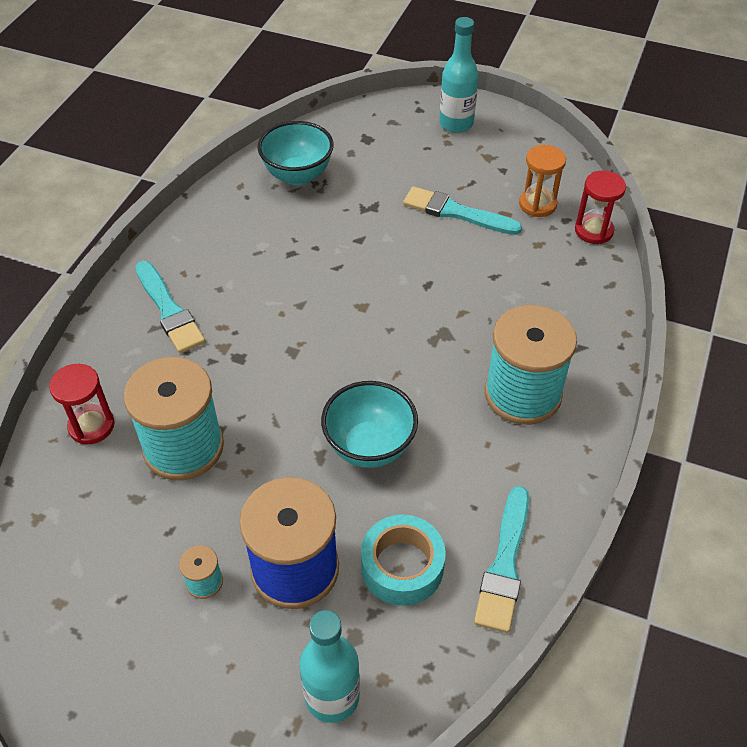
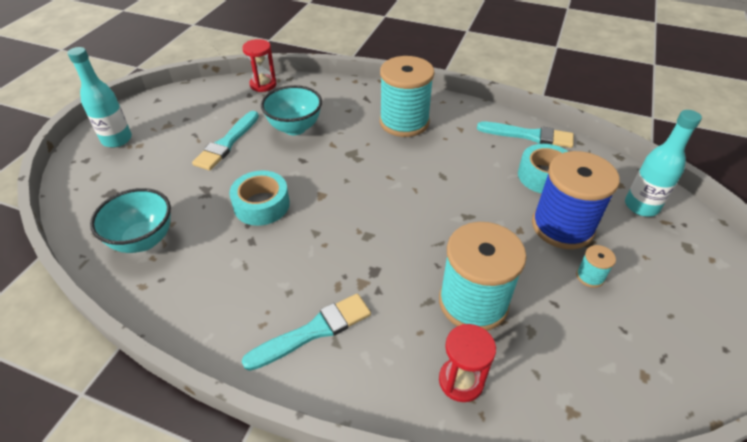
camera: 90 degrees left, 5 degrees down
turquoise bowl [321,381,418,468] -> turquoise bowl moved to [261,85,322,135]
orange hourglass [519,145,566,217] -> none
none -> turquoise tape [229,170,290,226]

